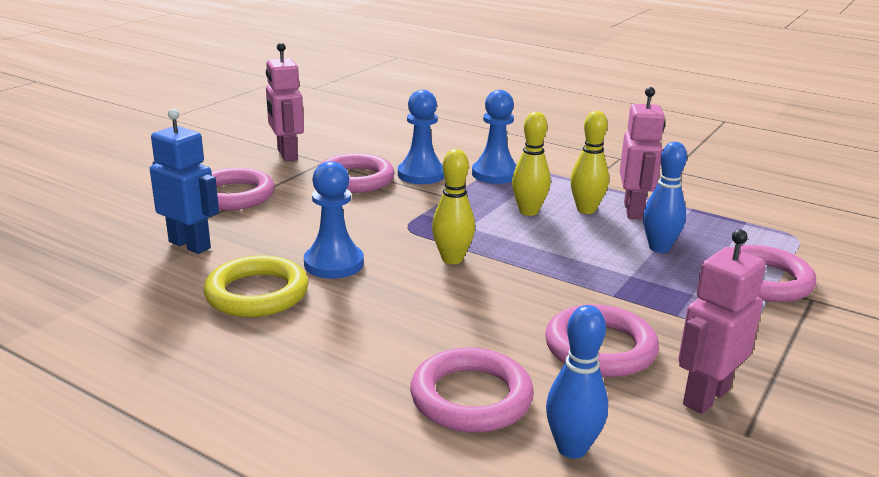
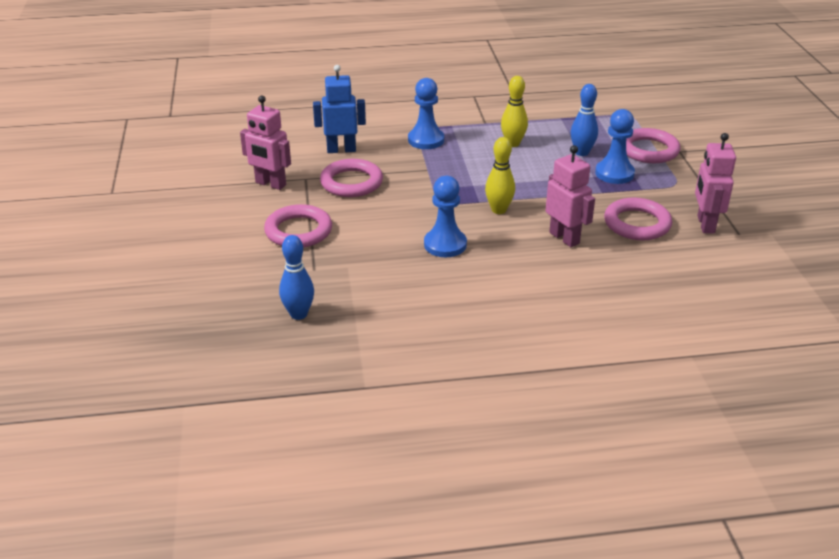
camera: 40 degrees left, 10 degrees up
blue robot [150,108,219,254] -> blue robot moved to [313,65,366,153]
yellow ring [204,255,309,317] -> none
blue pawn [398,90,445,184] -> blue pawn moved to [595,109,635,184]
pink ring [410,347,534,433] -> none
yellow bowling pin [512,112,550,216] -> none
blue bowling pin [546,305,608,459] -> blue bowling pin moved to [279,235,314,320]
pink robot [620,87,665,220] -> pink robot moved to [545,145,595,247]

